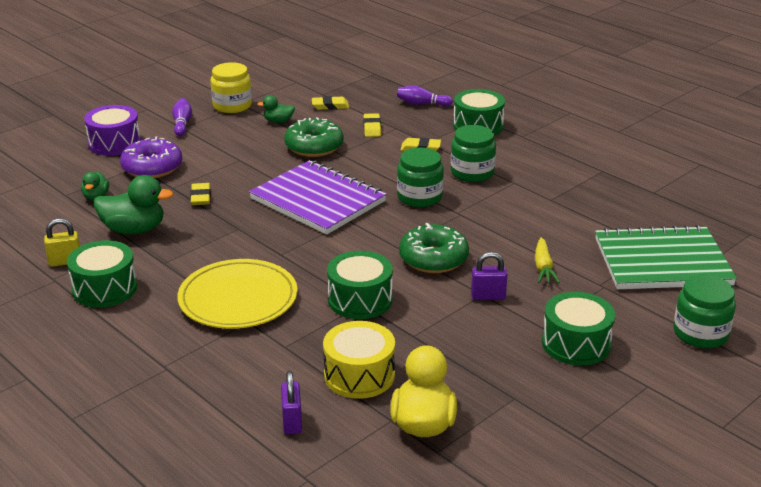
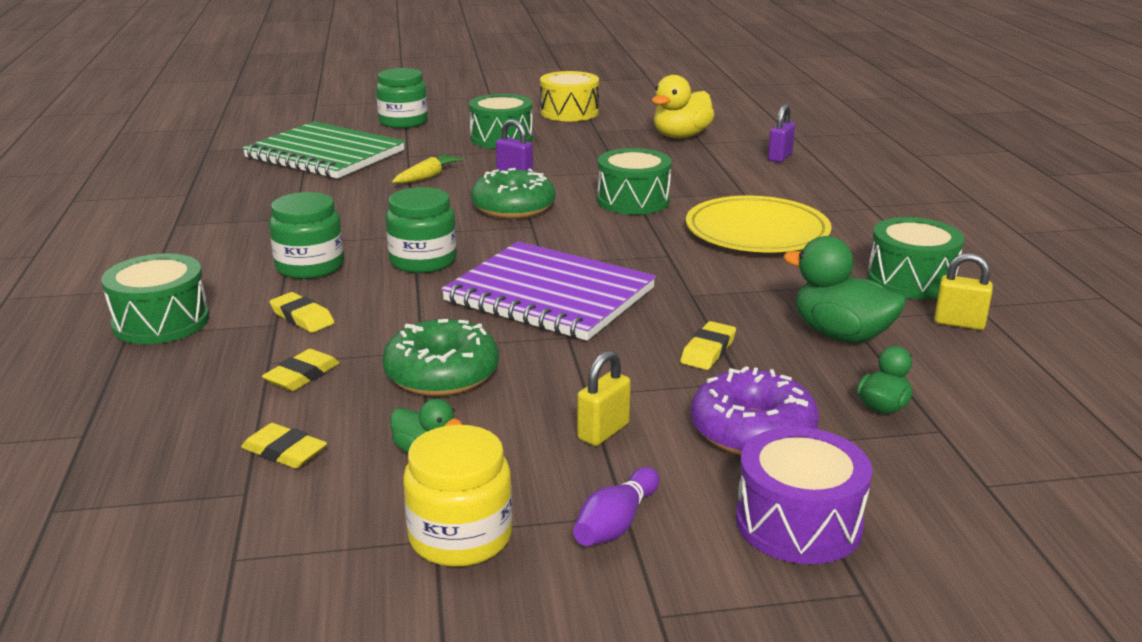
camera: 145 degrees left, 5 degrees down
purple notebook [249,160,387,235] -> purple notebook turned 45 degrees counterclockwise [441,242,656,341]
yellow drum [323,321,395,399] -> yellow drum moved to [540,71,599,121]
purple bowling pin [397,86,453,106] -> none
none -> yellow padlock [577,350,631,446]

